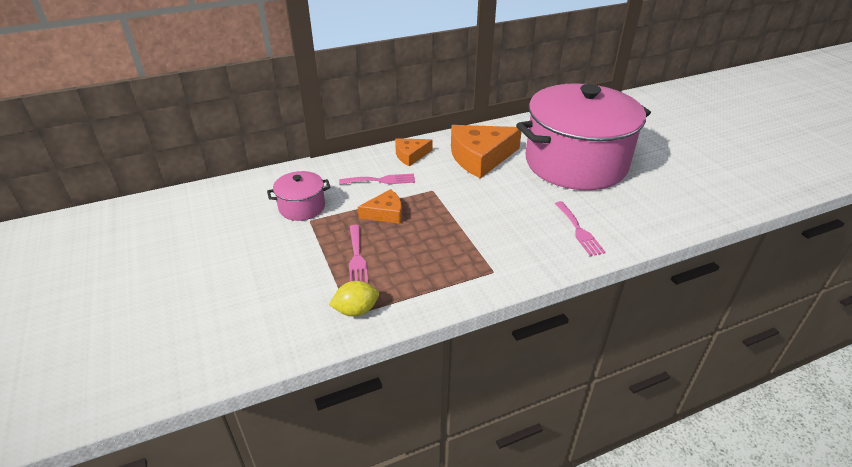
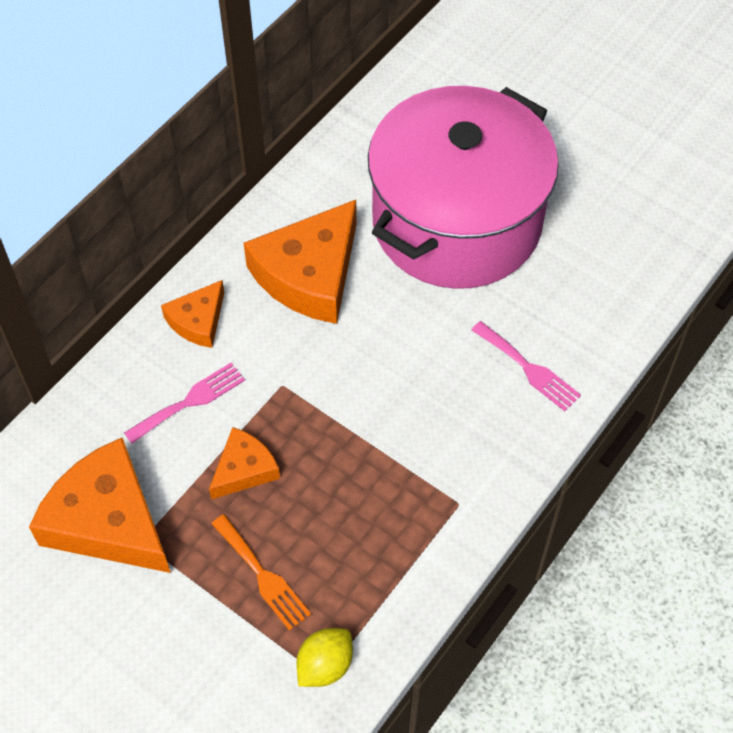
camera: 30 degrees left, 20 degrees up
pink pot [267,171,331,221] -> orange cheese [29,437,171,573]
pink fork [349,225,368,283] -> orange fork [212,514,311,631]

